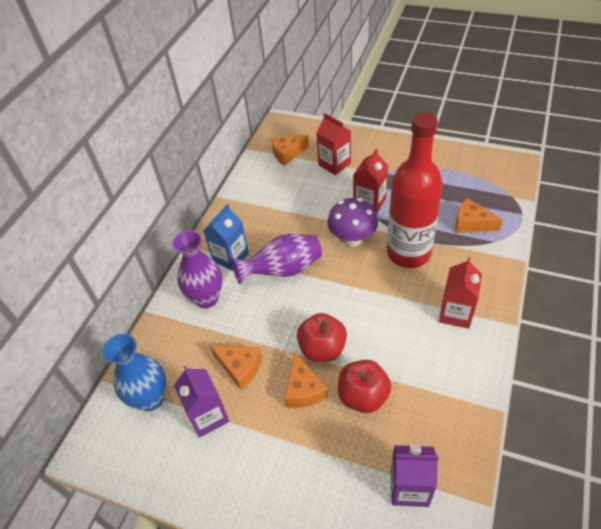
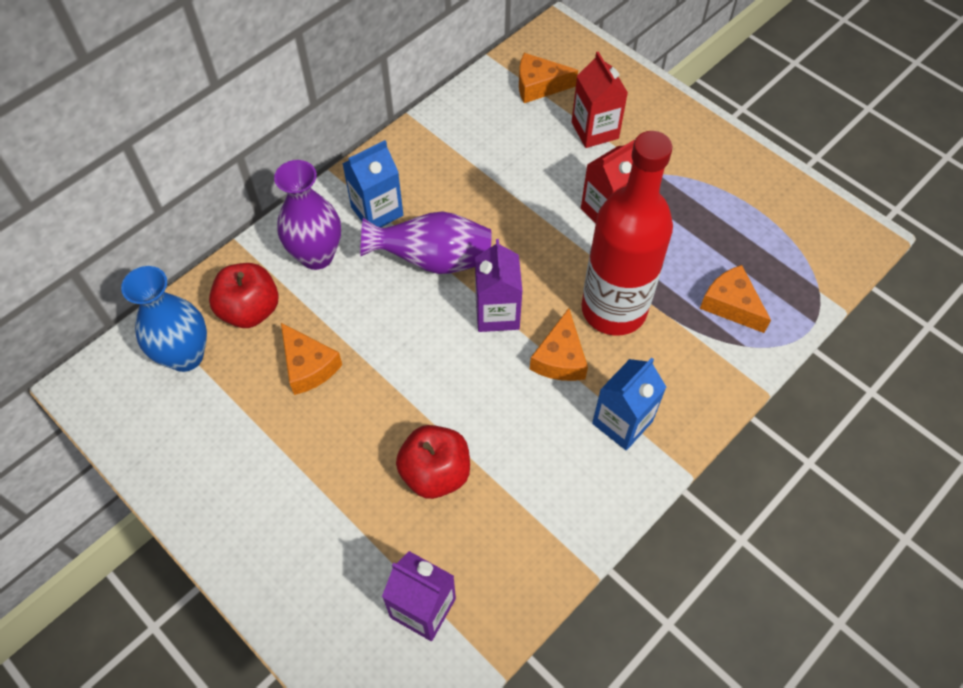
camera: 20 degrees right, 10 degrees up
purple carton [174,366,229,437] -> purple carton moved to [475,239,523,332]
orange cheese [285,352,328,408] -> orange cheese moved to [530,308,588,381]
red apple [297,313,347,362] -> red apple moved to [209,263,279,328]
purple mushroom [327,198,378,247] -> none
red carton [439,257,482,329] -> blue carton [592,358,667,450]

